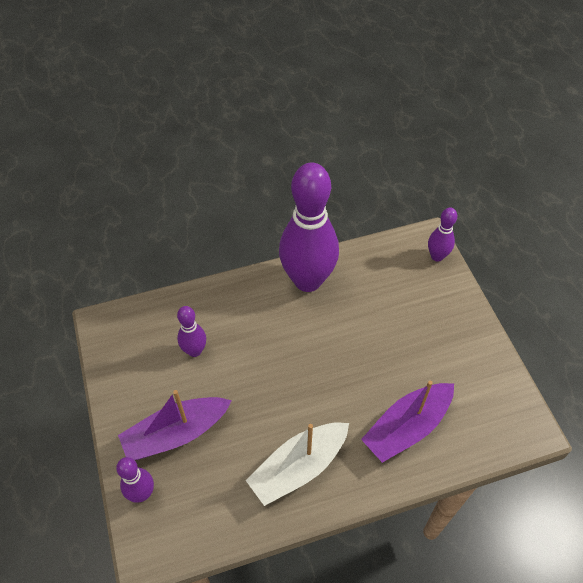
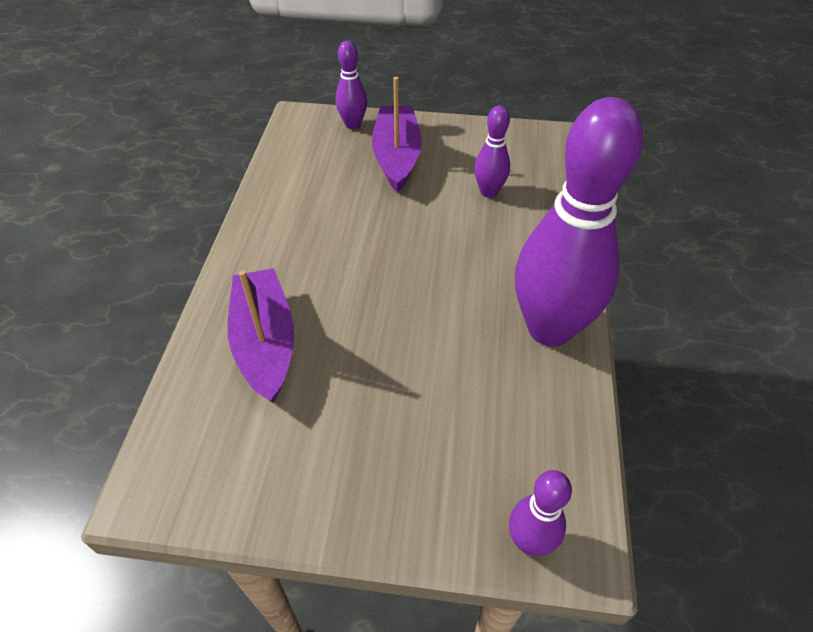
camera: 115 degrees right, 5 degrees down
white boat [245,423,349,506] -> none

